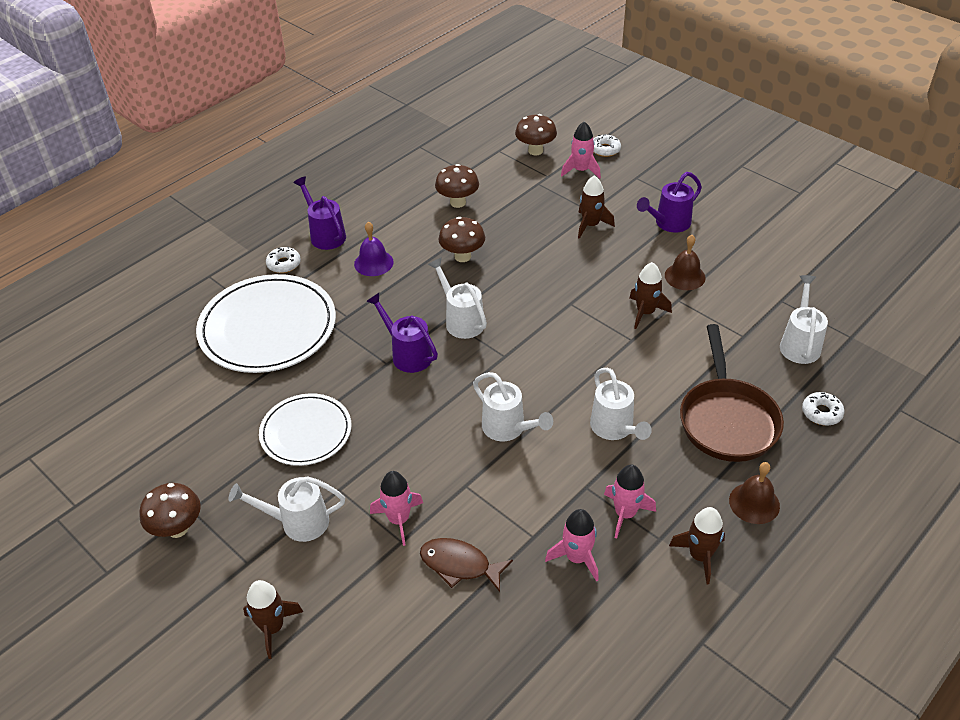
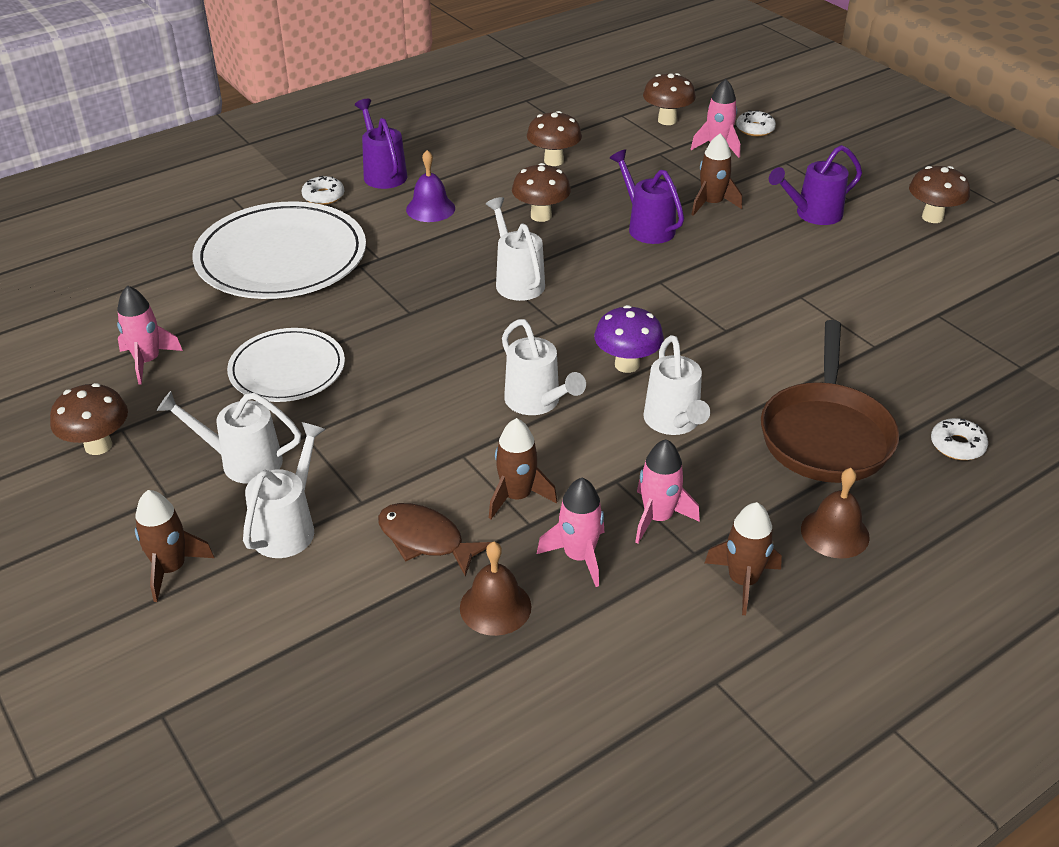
camera: 10 degrees right, 5 degrees down
purple watering can [366,293,438,373] -> purple watering can moved to [610,149,684,244]
pink rocket [370,471,423,546] -> pink rocket moved to [117,285,183,385]
brown rocket [629,262,672,329] -> brown rocket moved to [489,418,557,519]
brown bell [665,235,705,290] -> brown bell moved to [460,541,532,636]
white watering can [780,275,828,364] -> white watering can moved to [243,422,326,558]
none -> purple mushroom [594,305,664,373]
none -> brown mushroom [909,166,970,223]

